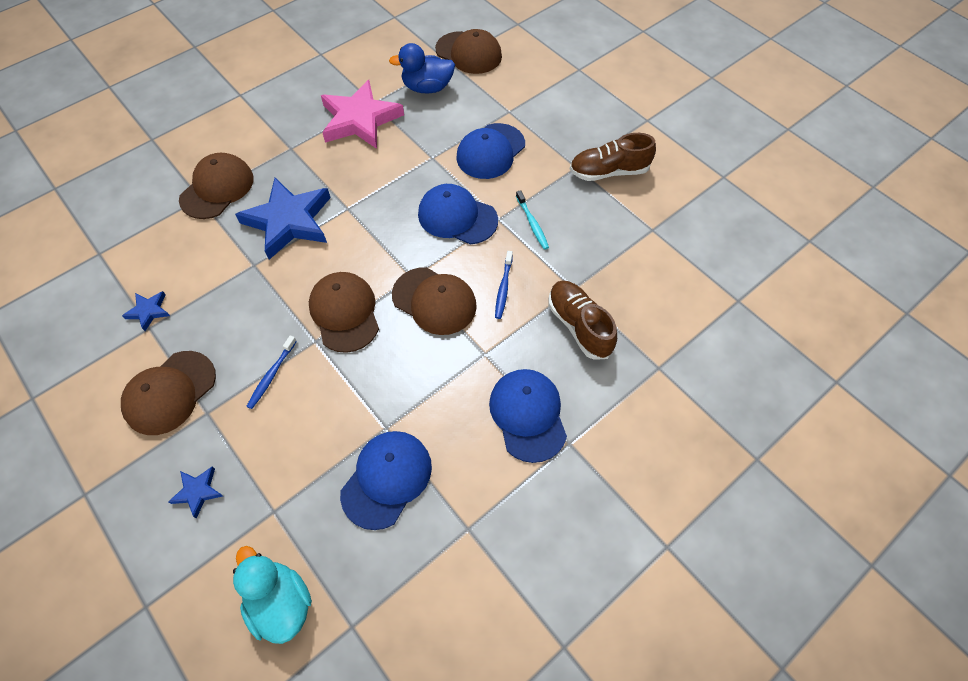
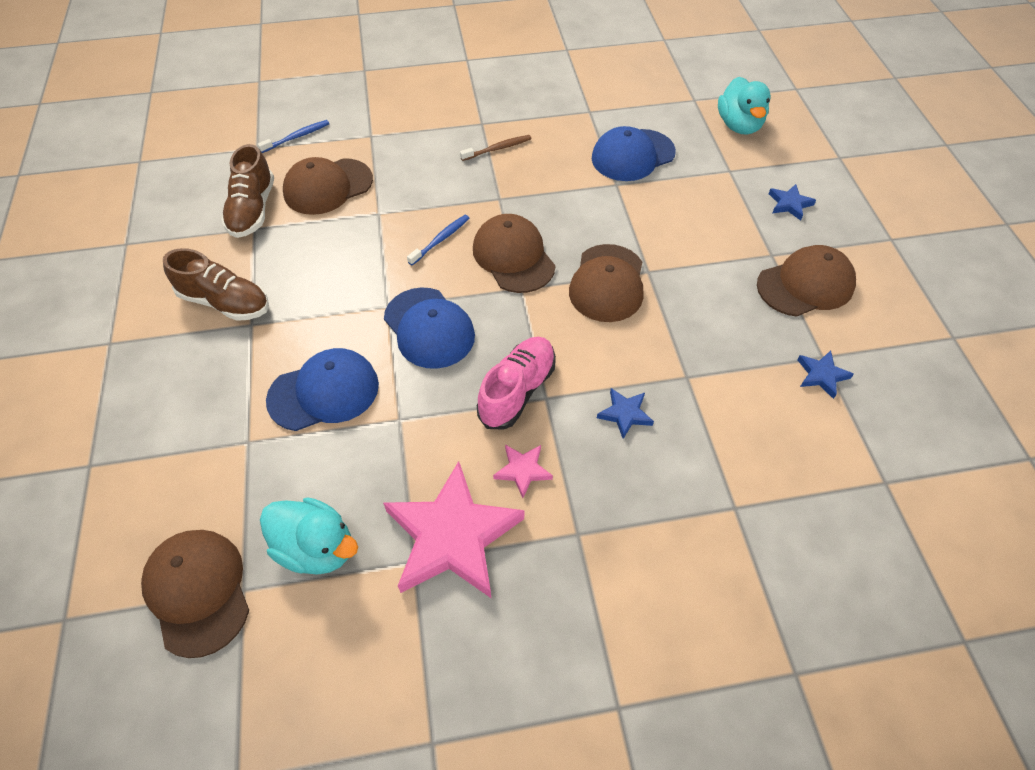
camera: 150 degrees left, 5 degrees down
brown cap [179,153,254,219] -> brown cap moved to [283,157,373,215]
blue star [235,178,331,260] -> blue star [597,388,654,439], size x0.44
blue toothbrush [246,335,297,409] -> blue toothbrush moved to [258,120,329,153]
blue duck [389,43,455,93] -> turquoise duck [260,497,358,575]
blue cap [489,369,567,463] -> brown toothbrush [460,135,531,161]
turquoise toothbrush [516,190,549,250] -> none
brown shoe [548,280,617,360] -> brown shoe moved to [221,144,274,238]
none -> pink shoe [477,337,556,430]
none -> pink star [493,445,553,498]

